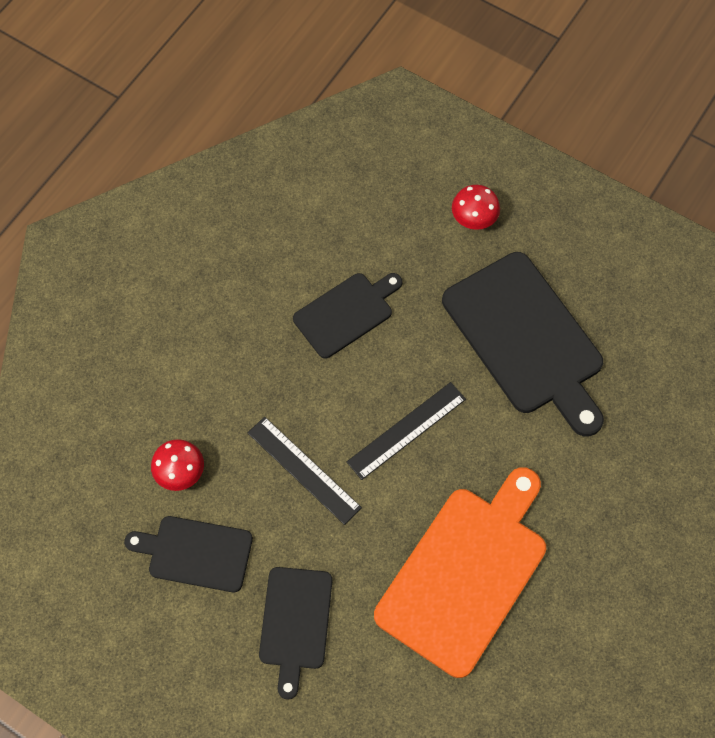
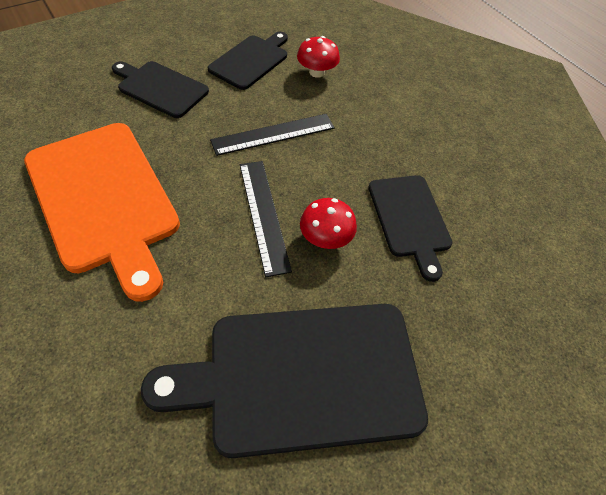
camera: 110 degrees right, 10 degrees down
red mushroom [452,185,500,230] -> red mushroom moved to [300,198,357,249]

